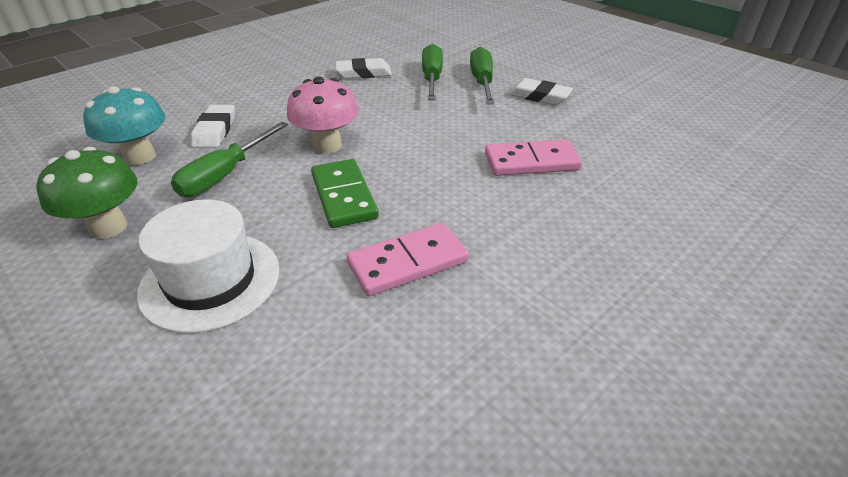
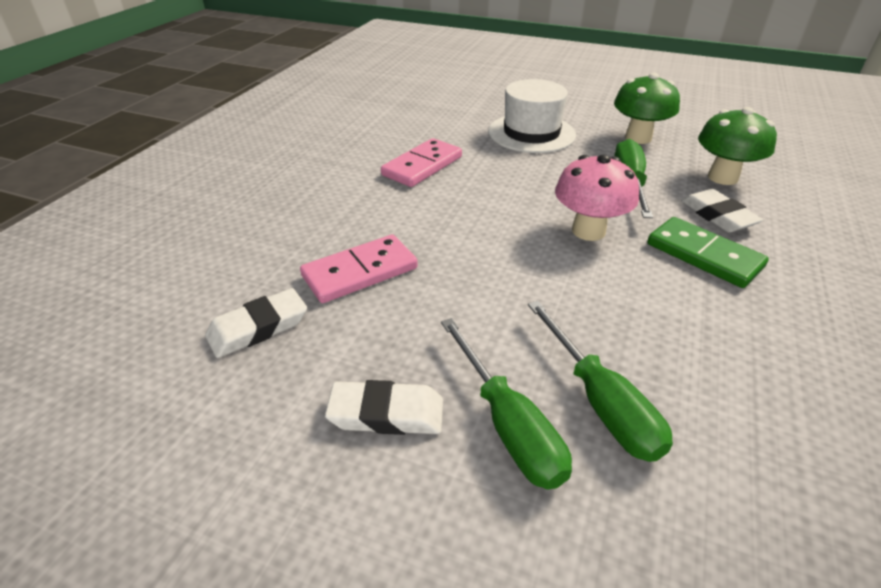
camera: 155 degrees right, 0 degrees up
turquoise mushroom [83,86,165,165] -> green mushroom [698,107,777,185]
green domino [311,159,379,228] -> green domino moved to [647,217,769,288]
white eraser [335,58,392,79] -> white eraser moved to [205,288,307,358]

